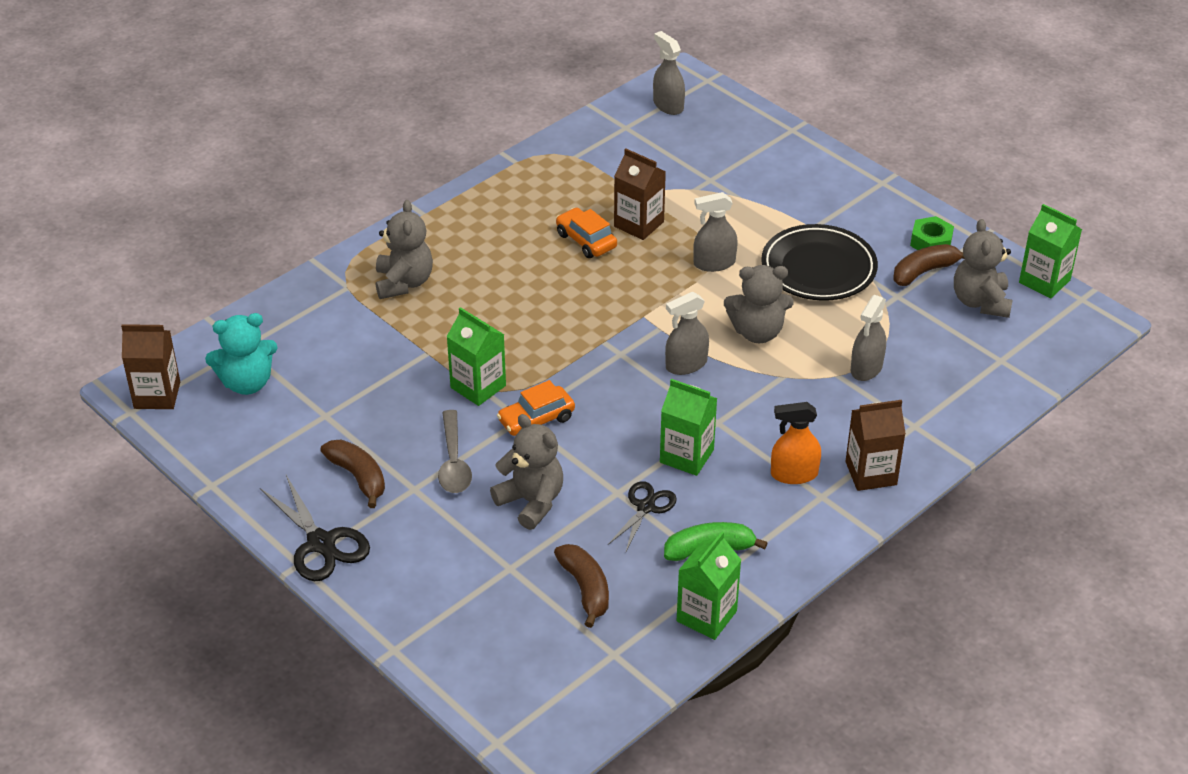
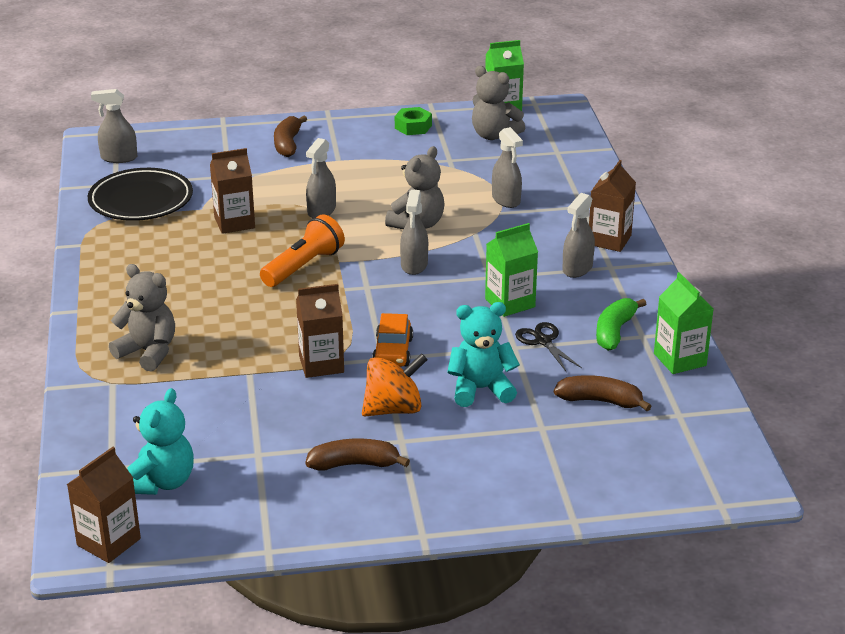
camera: 55 degrees left, 10 degrees down
black scissors [260,475,370,581] -> none
grey spoon [438,410,472,493] -> orange spinning top [362,353,428,416]
green carton [446,307,506,406] -> brown carton [296,284,344,378]
grey teddy bear [490,414,563,530] -> turquoise teddy bear [447,302,520,407]
orange car [556,208,617,258] -> none
black plate [761,224,878,301] -> black plate moved to [88,168,193,221]
orange spray bottle [771,402,821,484] -> grey spray bottle [563,193,595,278]
brown banana [893,244,965,286] -> brown banana moved to [274,116,307,157]
none -> orange flashlight [260,214,345,287]

